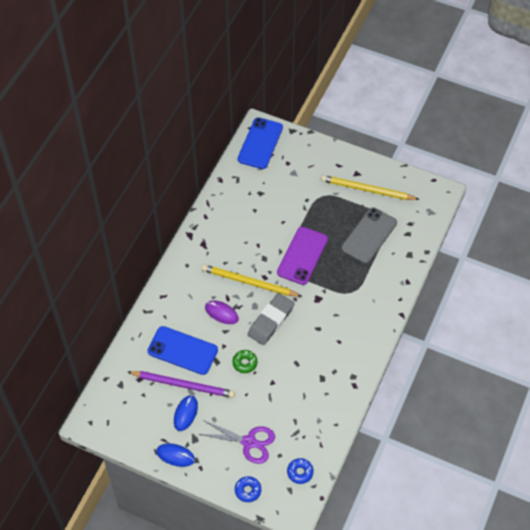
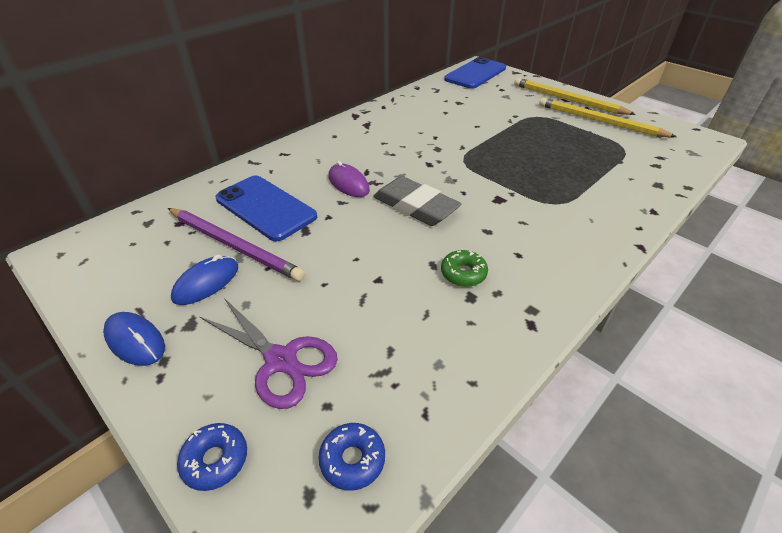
camera: 20 degrees right, 15 degrees down
yellow pencil [202,264,302,297] -> yellow pencil moved to [514,78,636,115]
green donut [232,350,257,373] -> green donut moved to [441,250,488,287]
grey eraser [248,293,295,345] -> grey eraser turned 75 degrees clockwise [373,176,462,226]
purple phone [277,227,328,285] -> none
grey phone [341,207,397,264] -> none

